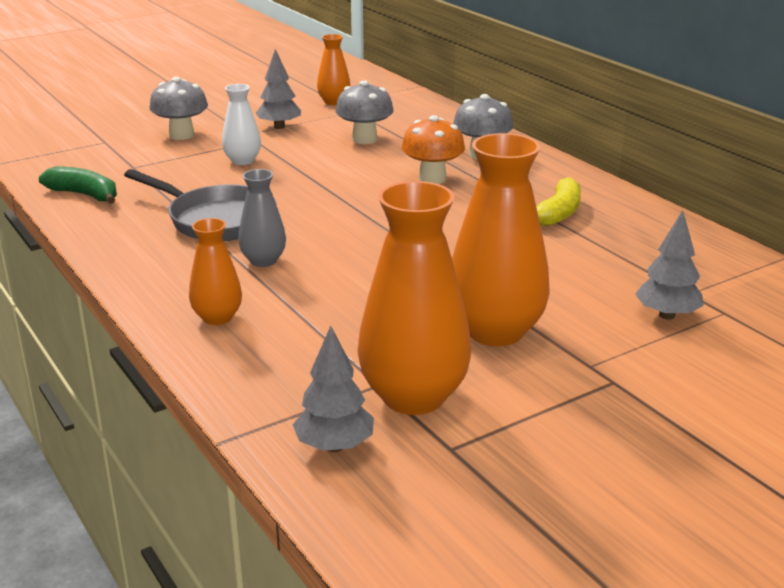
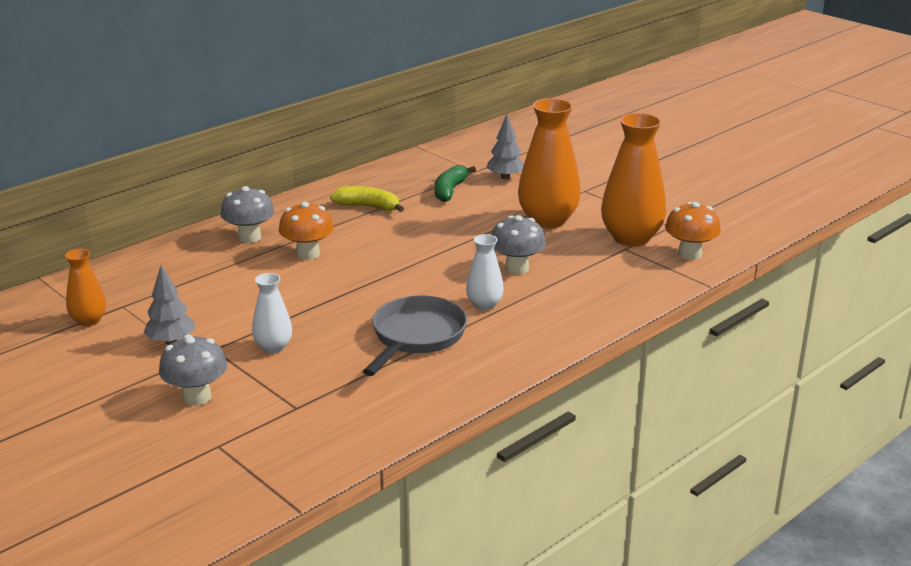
camera: 100 degrees left, 0 degrees up
green banana [39,166,117,204] -> green banana moved to [435,165,476,202]
orange vase [189,218,242,325] -> none
grey vase [238,169,286,267] -> white vase [466,234,504,310]
grey tree [293,326,374,452] -> orange mushroom [665,202,721,260]
grey mushroom [335,80,394,144] -> grey mushroom moved to [492,215,546,275]

